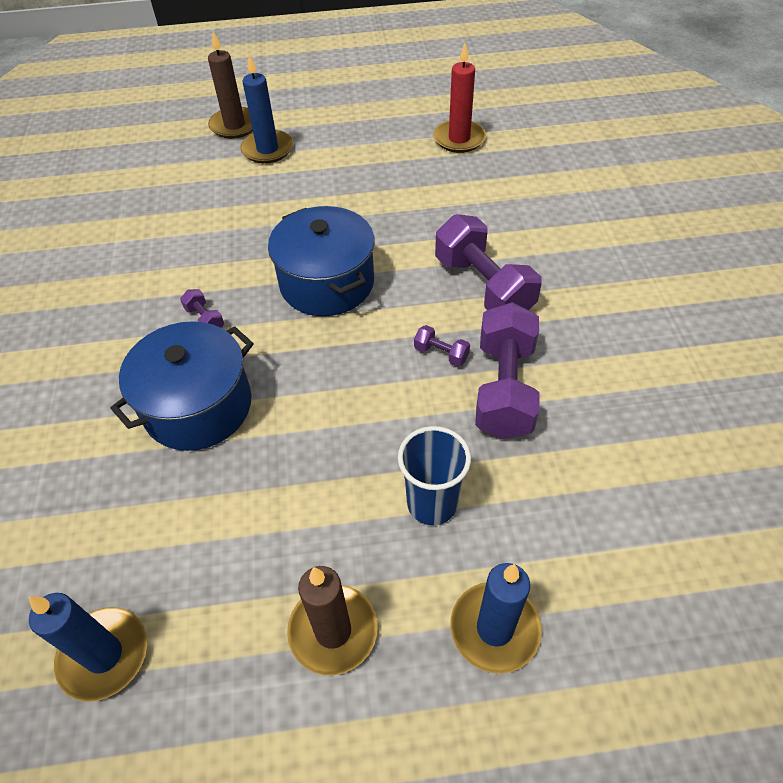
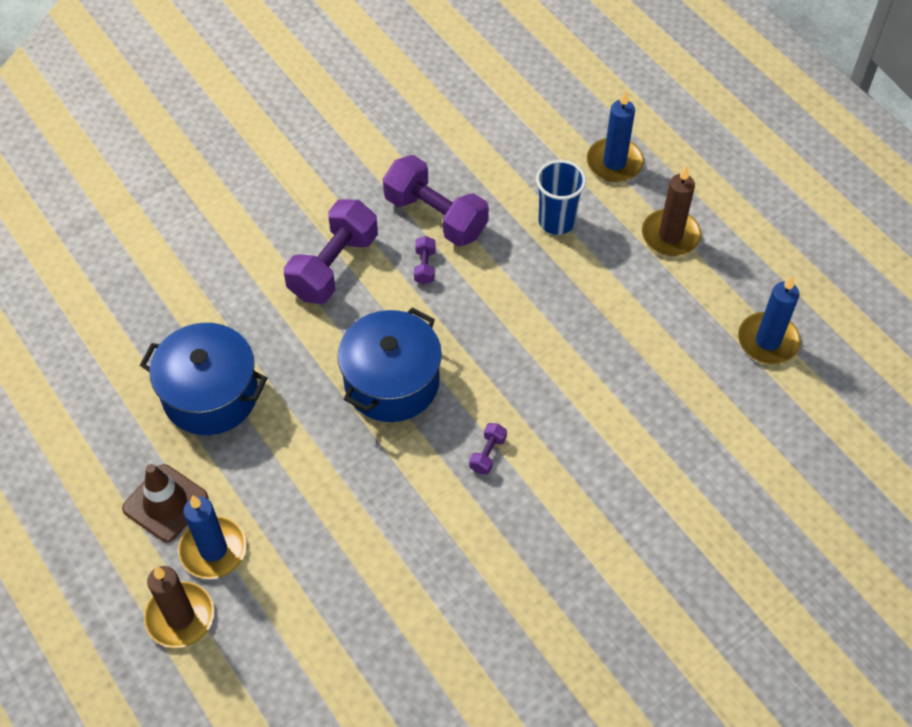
camera: 120 degrees left, 5 degrees up
blue pot [110,321,254,451] -> blue pot moved to [140,323,267,435]
red candle [433,43,486,153] -> none
purple dumbbell [475,302,540,439] -> purple dumbbell turned 60 degrees clockwise [383,155,489,246]
none -> brown traffic cone [122,464,208,542]

